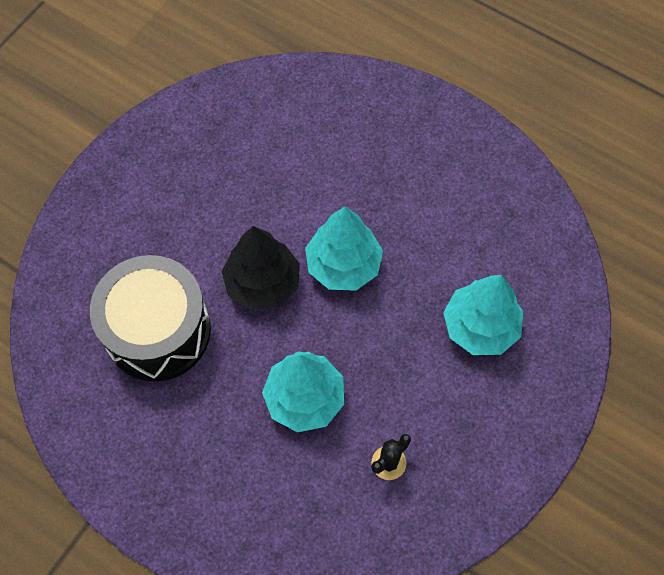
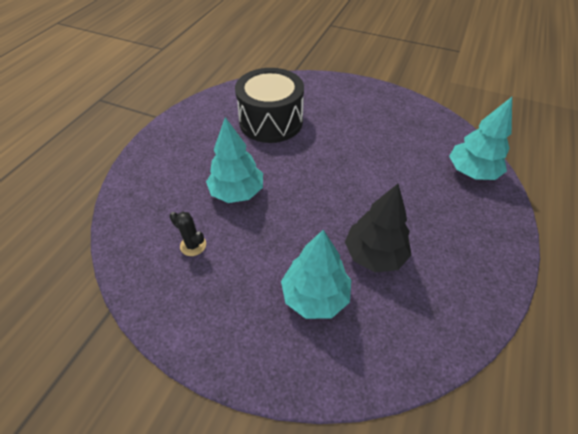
camera: 80 degrees right, 15 degrees down
black tree [221,226,300,310] -> black tree moved to [345,184,411,272]
turquoise tree [305,206,383,291] -> turquoise tree moved to [449,97,512,180]

